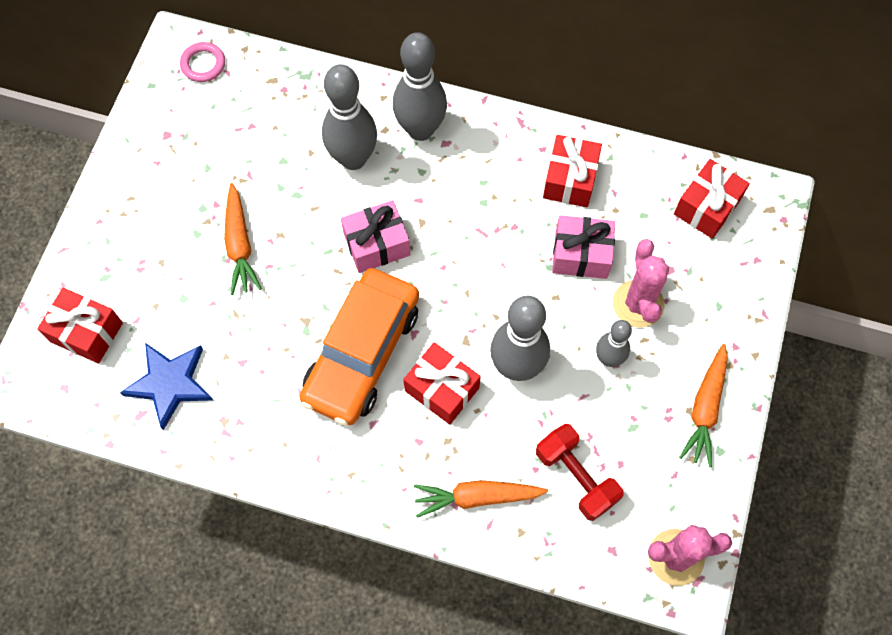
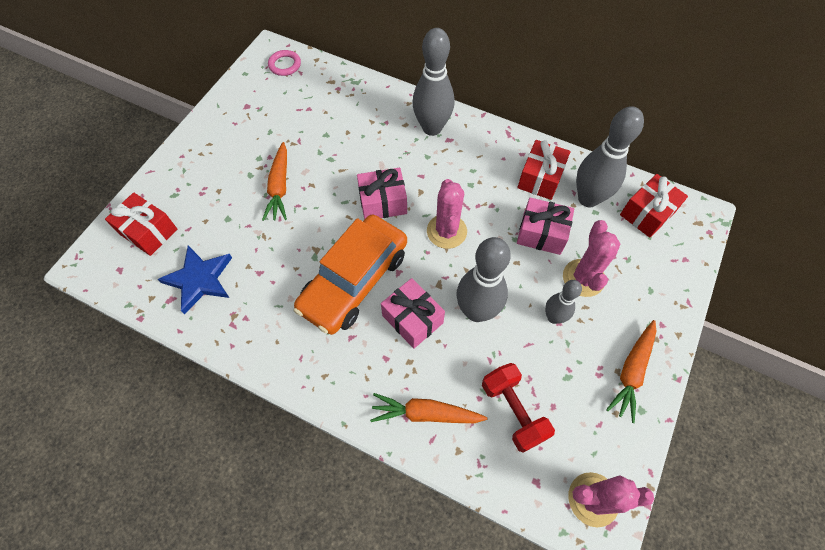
camera: 10 degrees right, 5 degrees down
grey bowling pin [322,64,377,170] -> grey bowling pin moved to [576,106,644,207]
red gift [403,342,481,424] -> pink gift [381,278,445,349]
none -> pink cactus [427,179,467,249]

